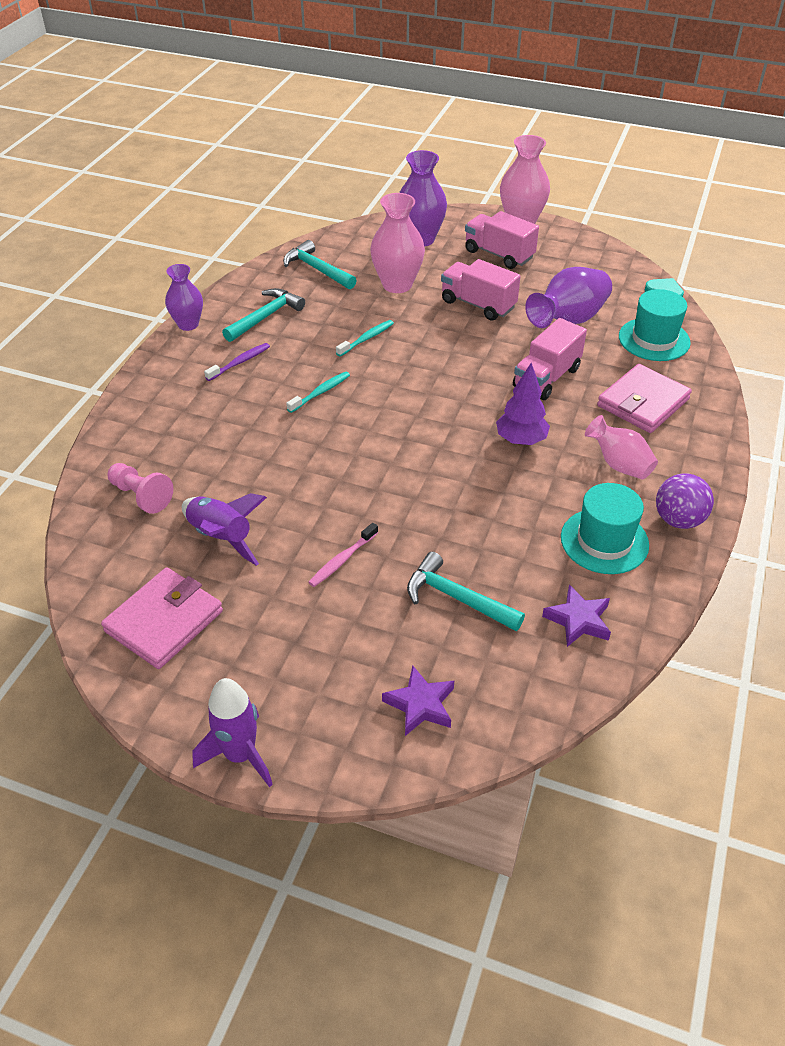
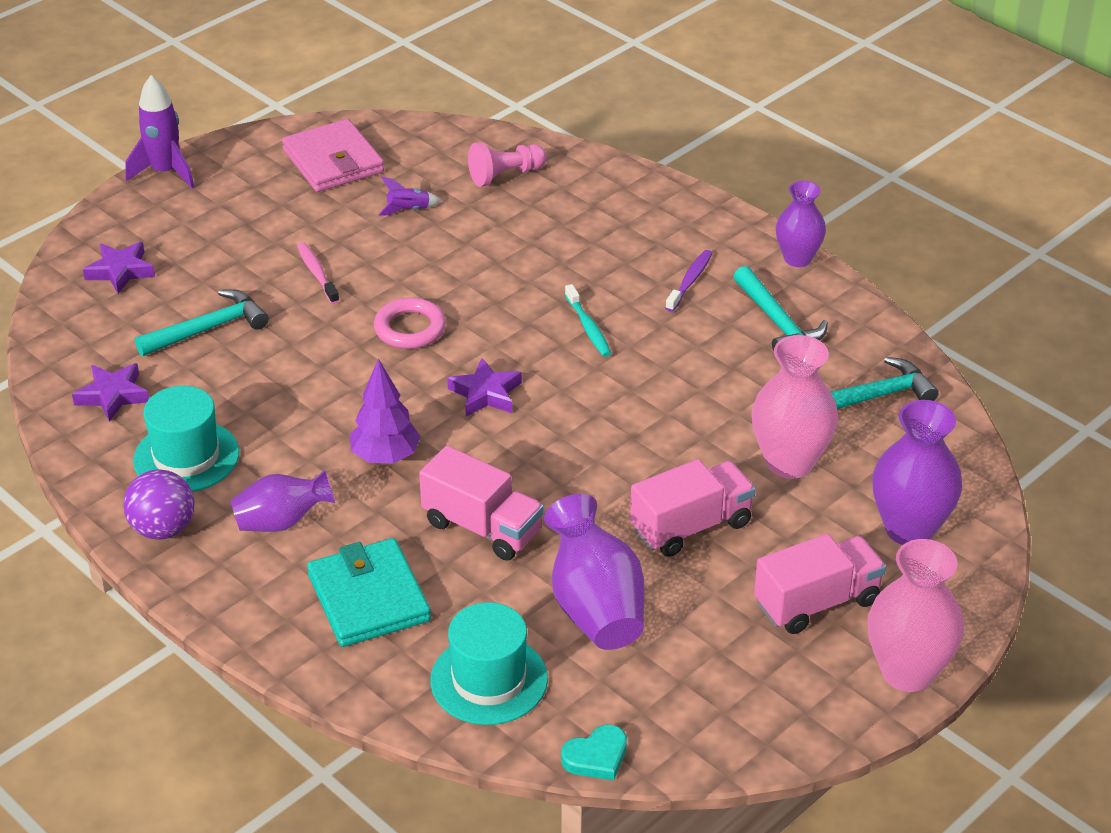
camera: 115 degrees right, 5 degrees down
purple rocket [182,493,267,566] -> purple rocket [378,177,441,216], size x0.53
purple toothbrush [204,343,270,381] -> purple toothbrush turned 135 degrees counterclockwise [665,250,712,312]
turquoise toothbrush [336,320,394,356] -> none
pink truck [513,318,587,400] -> pink truck turned 150 degrees clockwise [419,446,544,561]
pink vase [585,415,658,480] -> purple vase [230,469,335,532]
pink wallet [597,364,692,433] -> turquoise wallet [307,538,431,647]
none -> pink ring [374,298,446,349]
none -> purple star [447,358,522,417]

